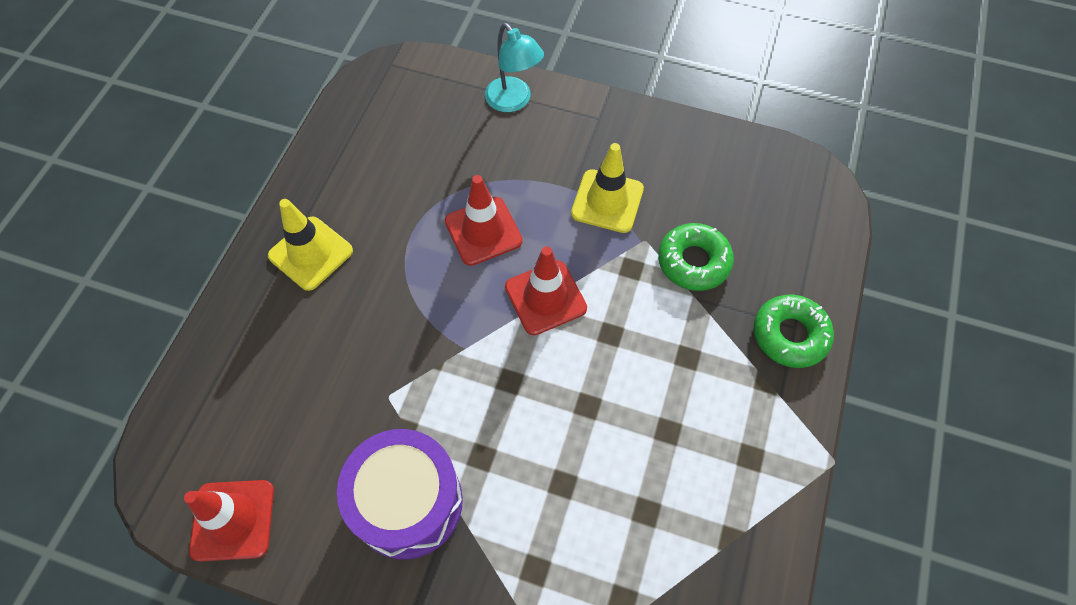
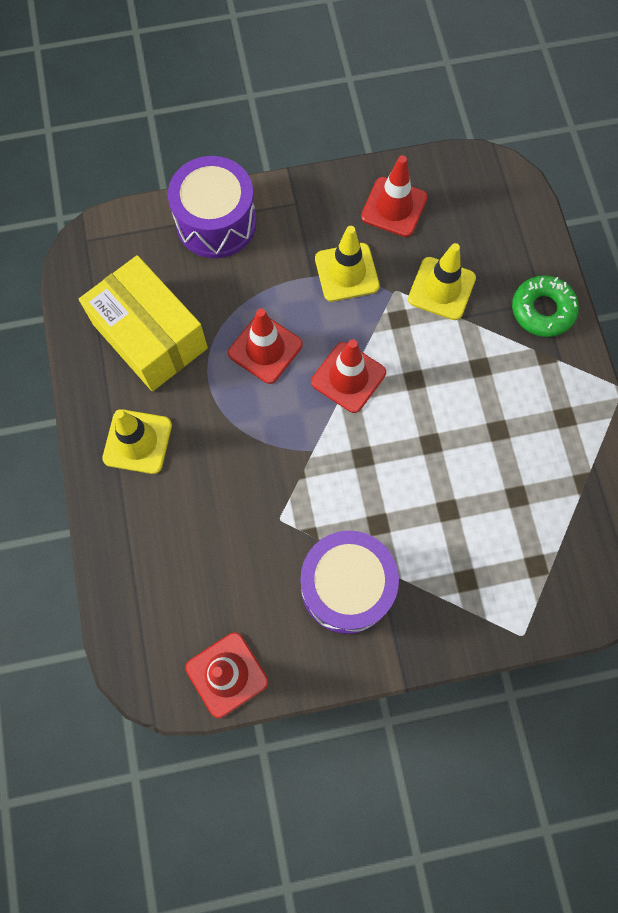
camera: 30 degrees left, 10 degrees up
turquoise lamp [485,23,544,112] -> purple drum [168,156,256,258]
green donut [658,223,734,291] -> yellow traffic cone [408,243,476,320]
none -> yellow box [79,255,208,392]
none -> red traffic cone [361,155,428,237]

